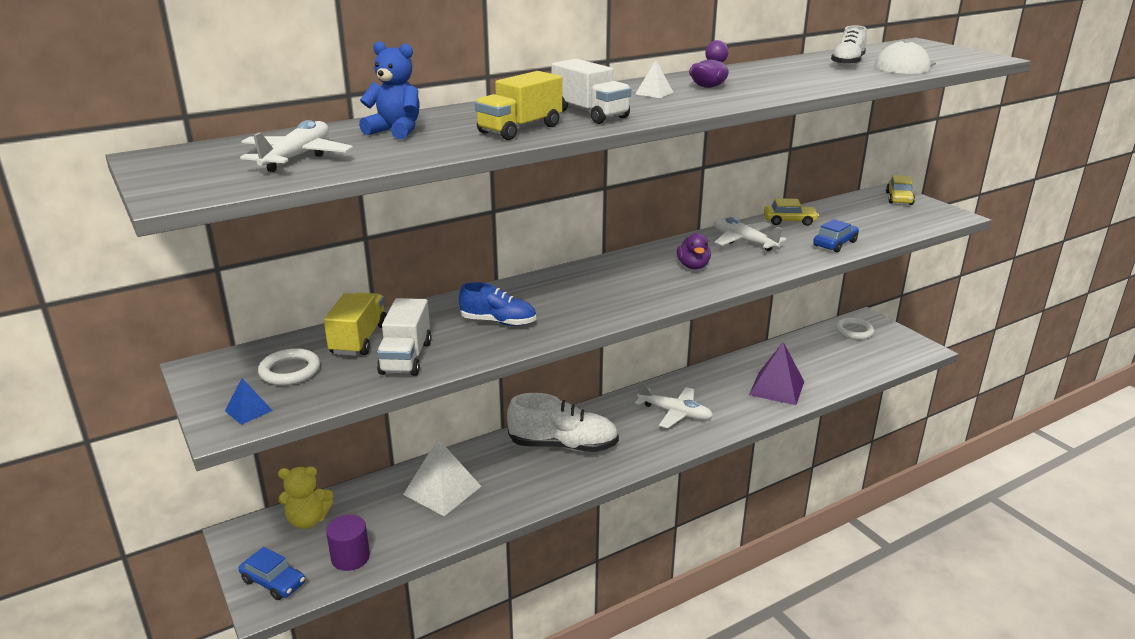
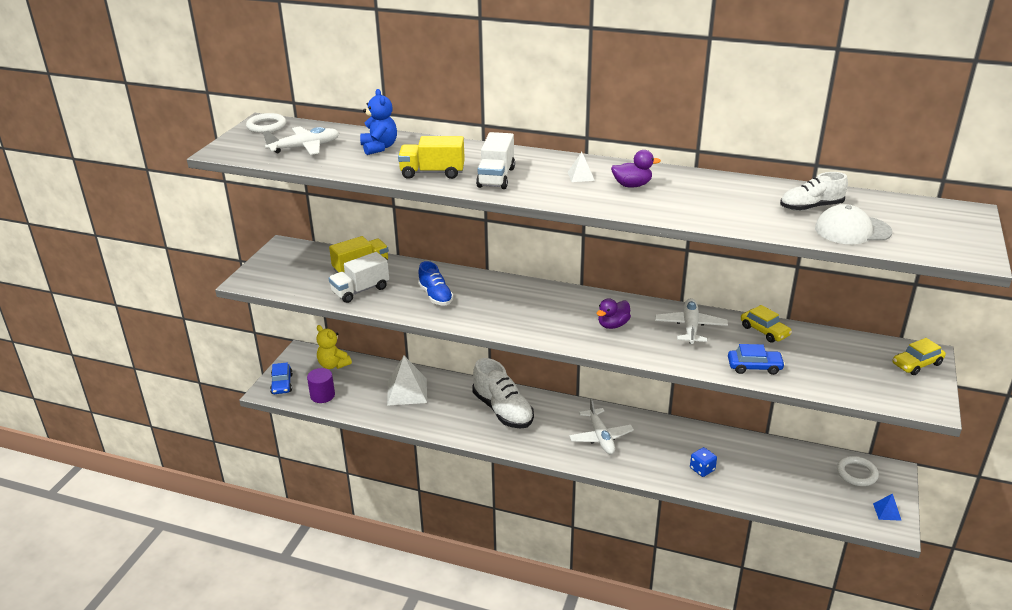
camera: 50 degrees right, 5 degrees up
blue pyramid [225,378,273,425] -> blue pyramid moved to [873,493,902,521]
white ring [258,348,320,385] -> white ring moved to [246,113,286,133]
purple pyramid [749,342,804,405] -> blue dice [690,447,717,477]

